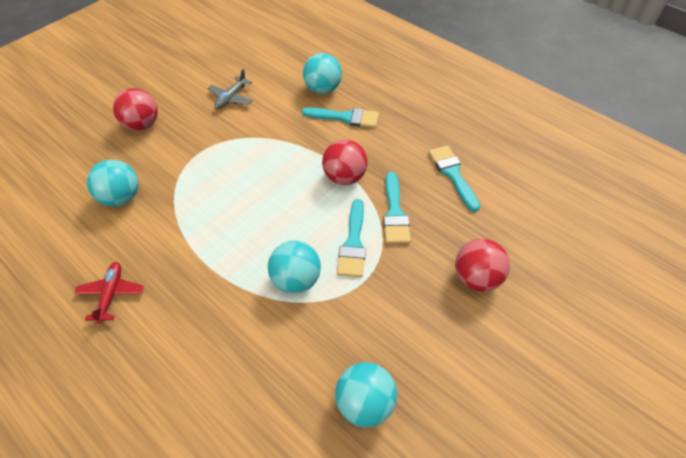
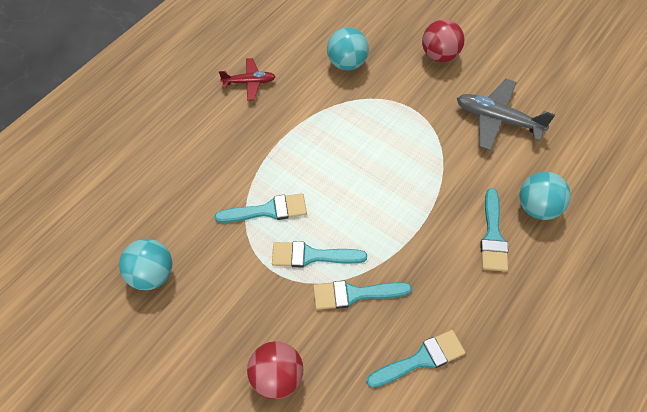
camera: 85 degrees right, 5 degrees up
grey plane [208,69,253,109] -> grey plane [457,79,555,151], size x1.64
turquoise ball [268,241,321,294] -> turquoise brush [215,193,307,223]
red ball [322,139,368,185] -> none

